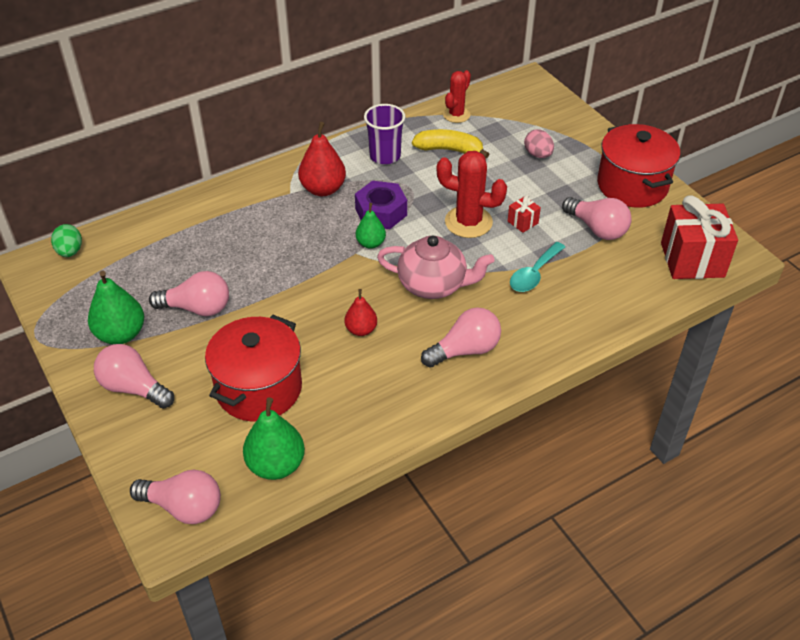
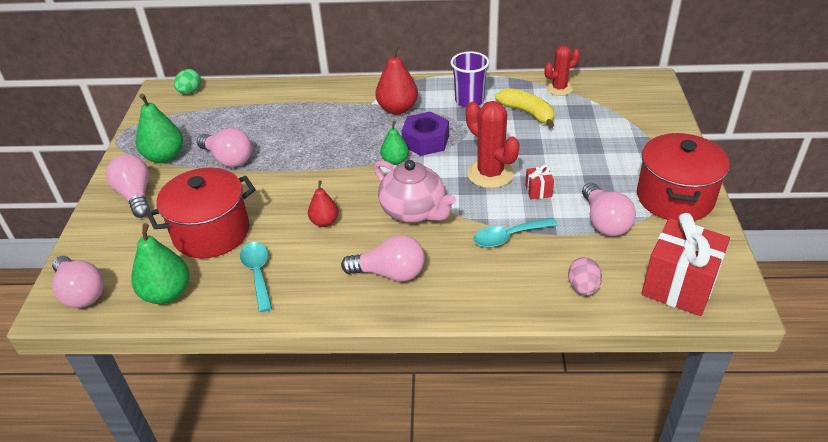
camera: 35 degrees right, 5 degrees down
pink egg [524,129,554,158] -> pink egg moved to [568,257,602,296]
none -> turquoise spoon [240,242,272,312]

